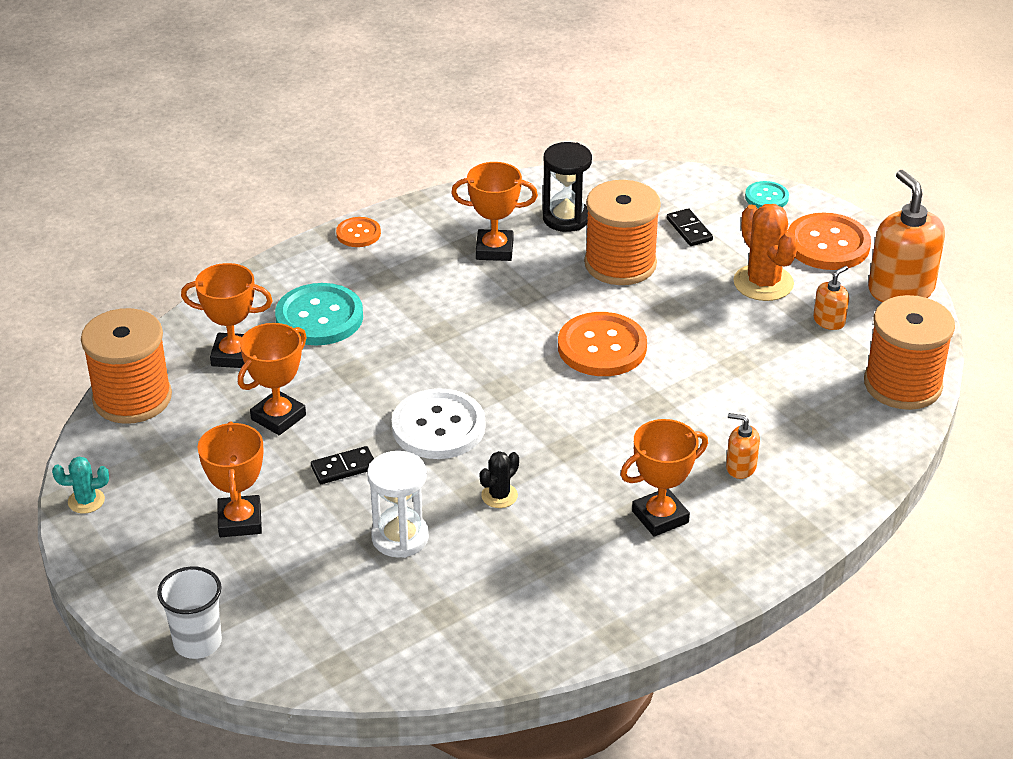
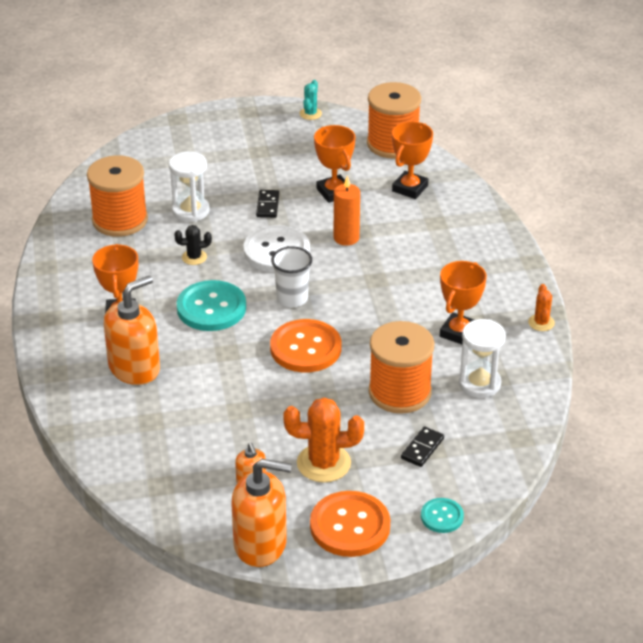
camera: 115 degrees right, 0 degrees up
white cup [157,567,222,659] -> white cup moved to [271,247,312,307]
orange trophy [197,421,264,537] -> none
turquoise button [275,283,363,345] -> turquoise button moved to [177,280,246,331]
orange button [336,217,381,247] -> none
black cactus [480,451,519,508] -> black cactus turned 75 degrees counterclockwise [174,225,212,265]
black hourglass [543,142,592,232] -> white hourglass [459,319,506,398]
black domino [667,208,713,246] -> black domino turned 60 degrees counterclockwise [401,427,444,467]
orange soap dispenser [726,413,760,479] -> orange soap dispenser [104,276,160,385], size x2.07
orange spool [864,295,955,410] -> orange spool moved to [87,155,148,237]
none -> orange candle [334,176,360,246]
none -> orange cactus [528,284,555,331]

